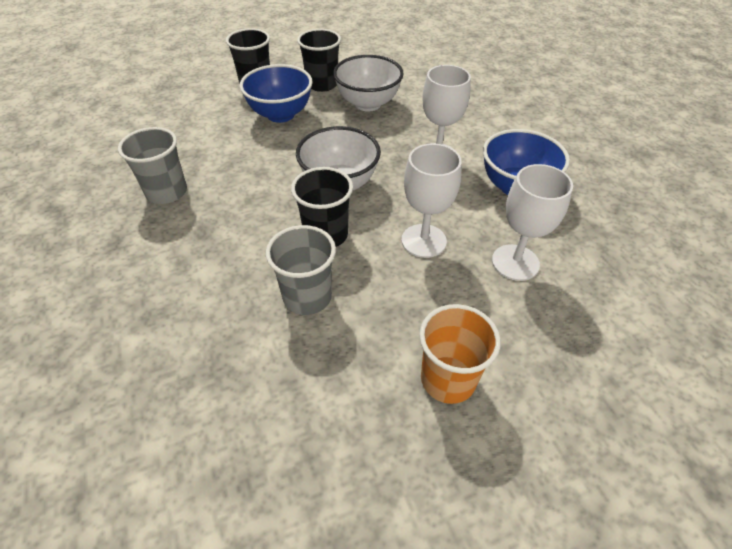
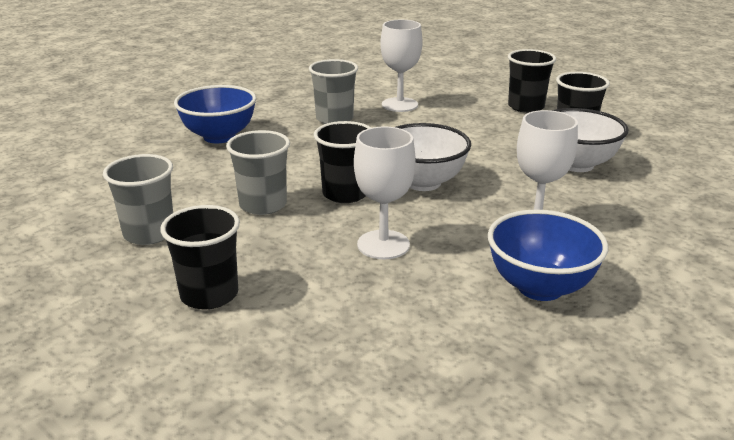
camera: 65 degrees right, 20 degrees down
blue bowl [240,64,313,123] -> blue bowl moved to [174,85,256,143]
orange cup [419,304,501,404] -> black cup [160,205,240,309]
white goblet [492,164,573,281] -> white goblet moved to [381,20,422,112]
none -> grey cup [103,154,173,245]

